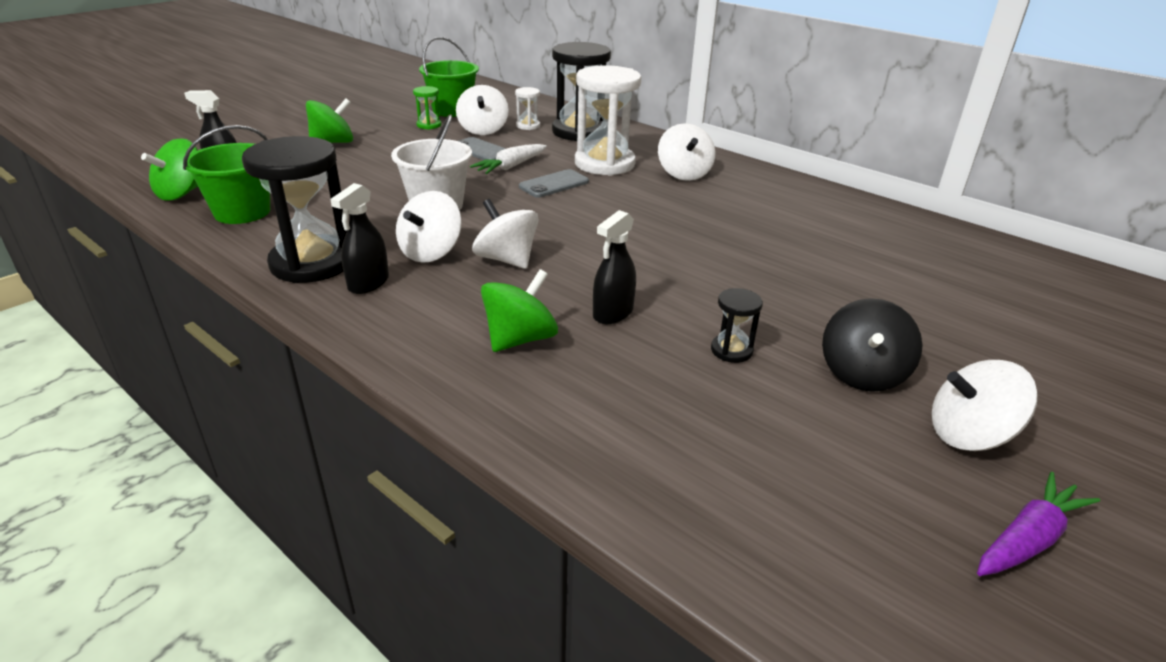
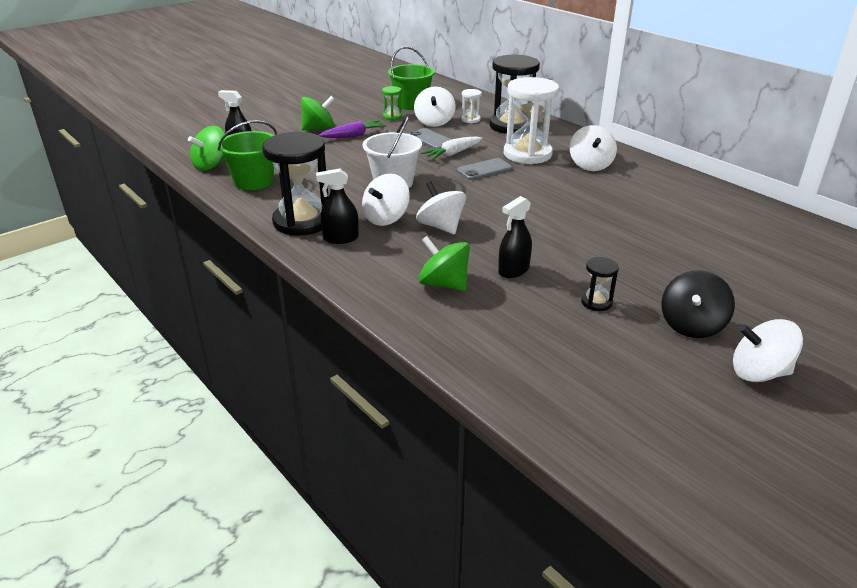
camera: 10 degrees right, 0 degrees up
black spray bottle [330,183,389,294] -> black spray bottle turned 45 degrees clockwise [316,168,359,244]
green spinning top [481,269,558,352] -> green spinning top turned 105 degrees counterclockwise [419,236,470,291]
purple carrot [977,472,1100,576] -> purple carrot moved to [319,120,387,138]

